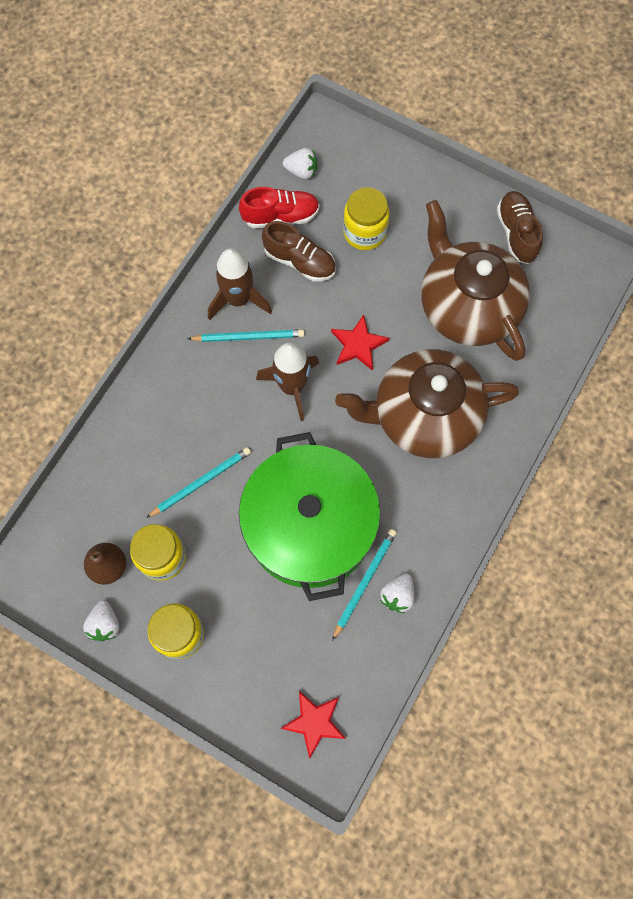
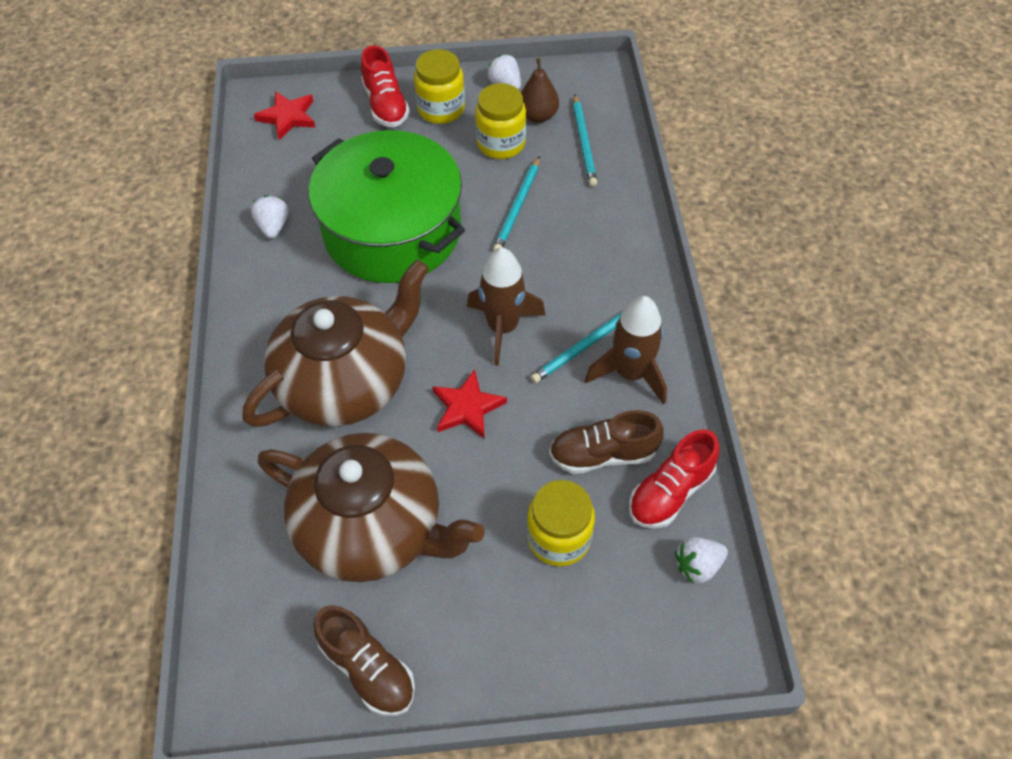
camera: 145 degrees right, 15 degrees down
turquoise pencil [332,529,397,641] -> turquoise pencil moved to [573,95,597,187]
none -> red shoe [361,45,410,127]

